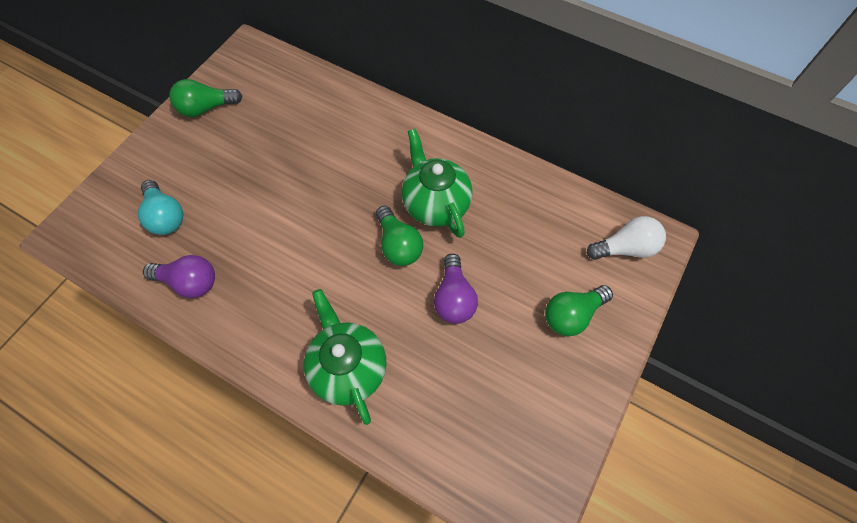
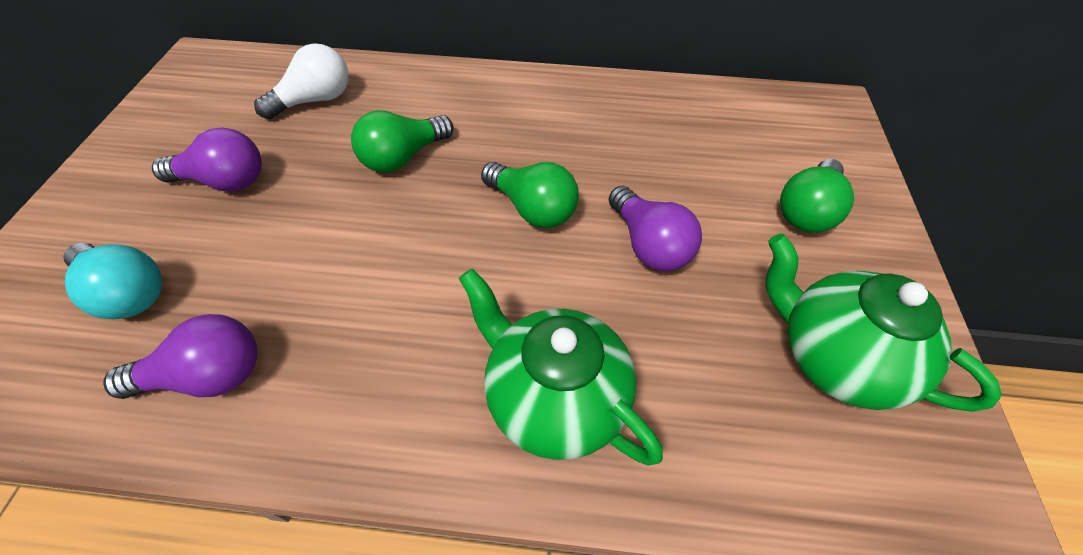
camera: 25 degrees left, 10 degrees down
green light bulb [169,79,242,117] -> green light bulb moved to [351,110,454,173]
green teapot [402,129,472,238] -> green teapot moved to [765,234,1002,412]
white light bulb [587,216,666,260] -> white light bulb moved to [254,43,349,119]
none -> purple light bulb [152,127,262,192]

